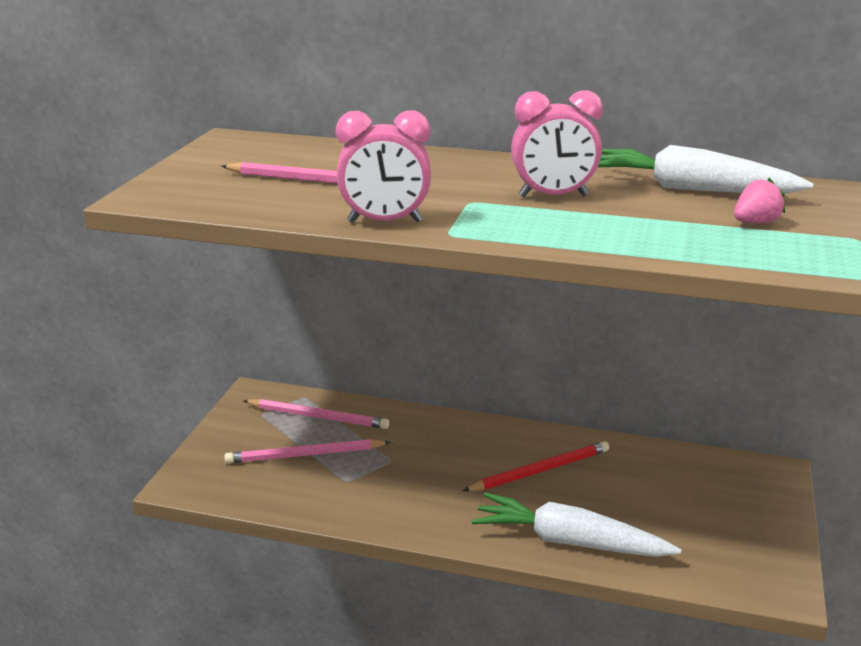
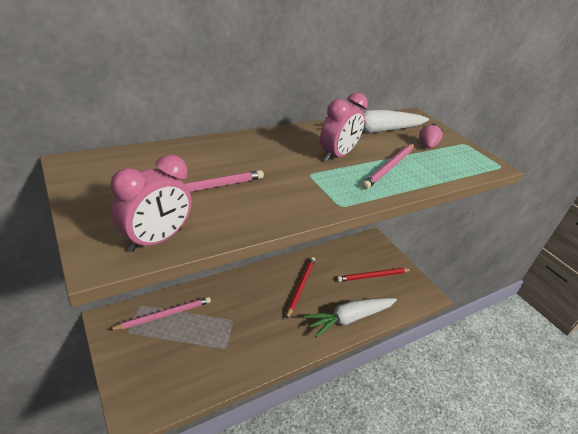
camera: 50 degrees left, 10 degrees up
pink pencil [224,439,391,464] -> pink pencil moved to [362,144,414,189]
pink clock [336,110,431,223] -> pink clock moved to [111,155,192,252]
none -> red pencil [337,268,412,282]

